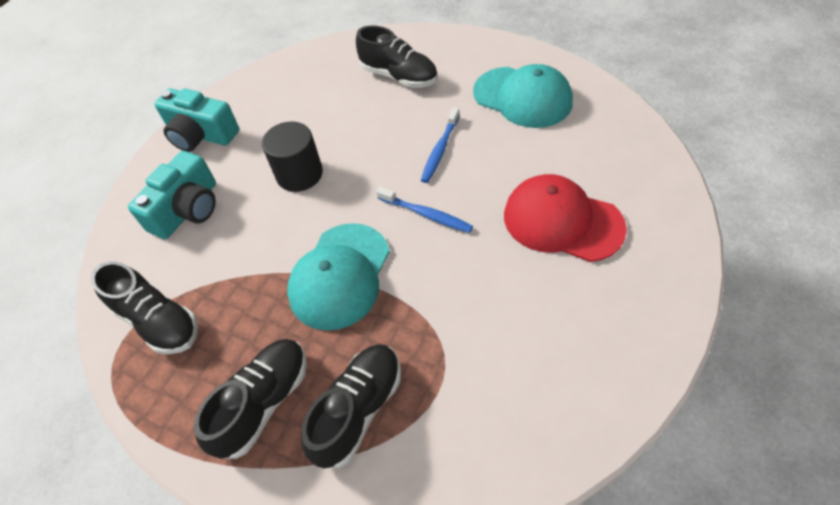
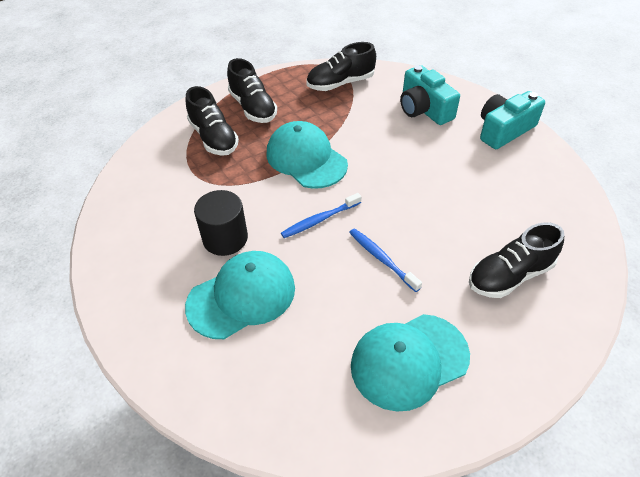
camera: 115 degrees right, 5 degrees down
black cylinder [262,122,323,192] -> black cylinder moved to [194,190,248,256]
red cap [504,174,627,262] -> turquoise cap [185,251,295,339]

